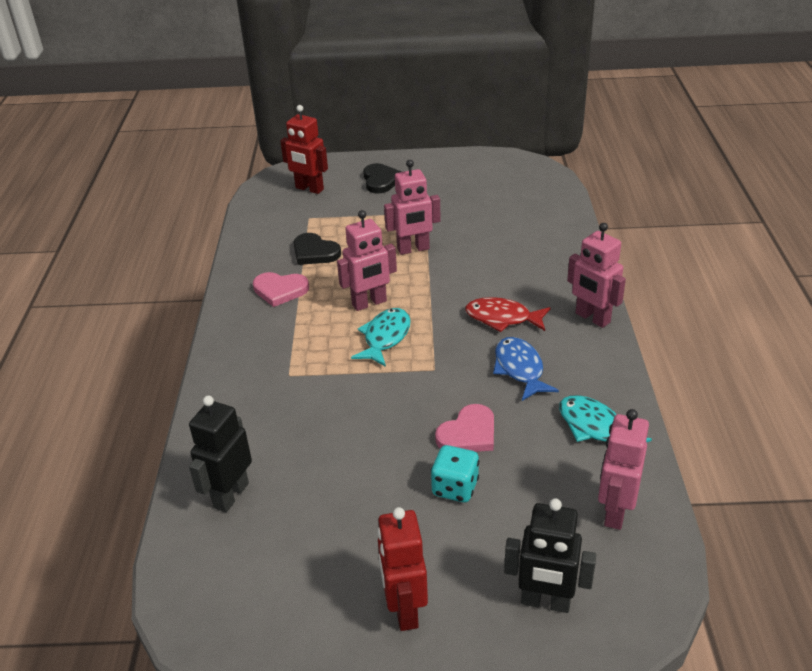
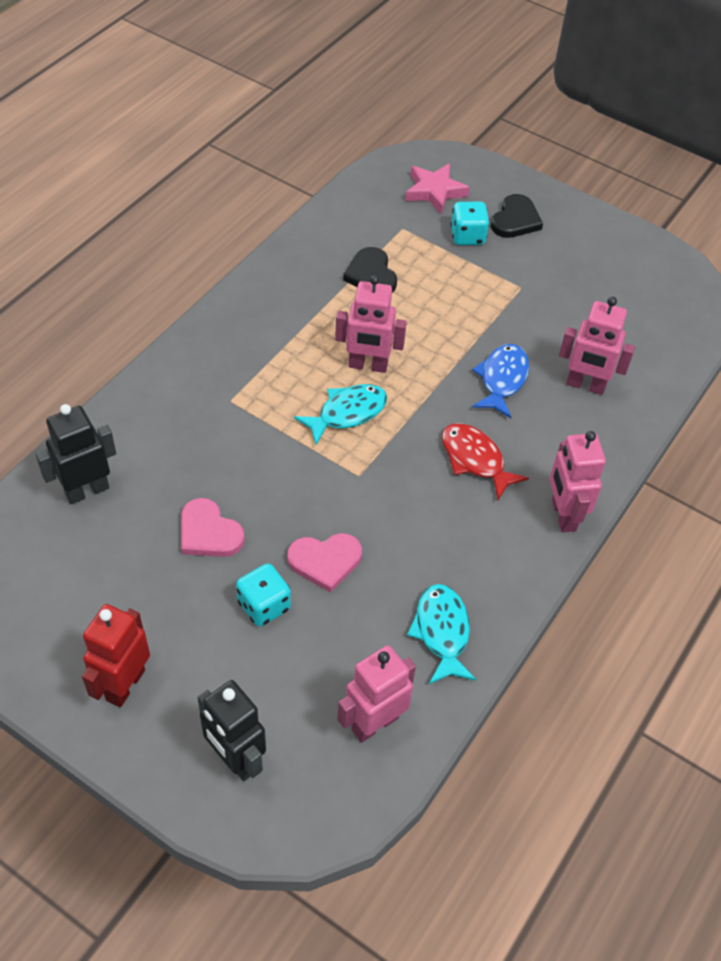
camera: 30 degrees right, 15 degrees up
pink heart [253,272,309,307] -> pink heart moved to [181,498,245,557]
red robot [280,105,328,194] -> pink star [405,163,470,214]
pink robot [384,160,441,255] -> pink robot moved to [559,297,635,395]
blue fish [493,337,559,401] -> blue fish moved to [472,344,529,418]
none -> turquoise dice [450,202,489,245]

